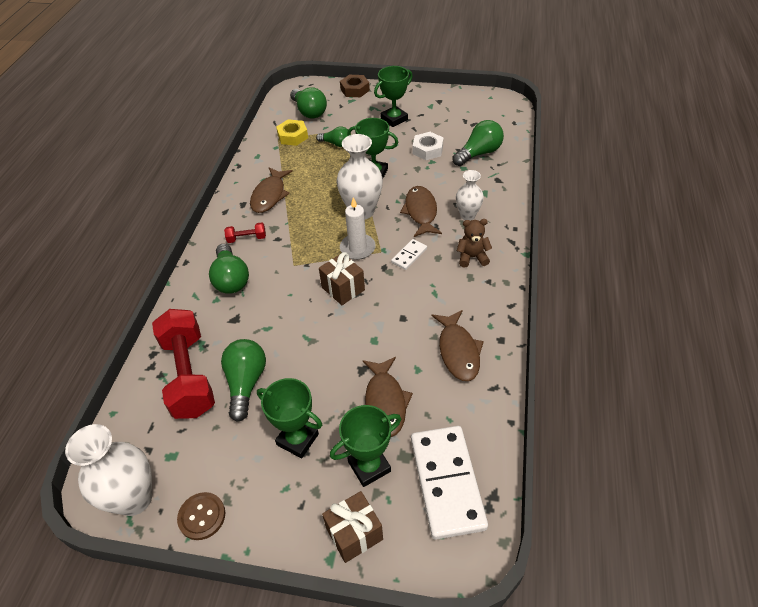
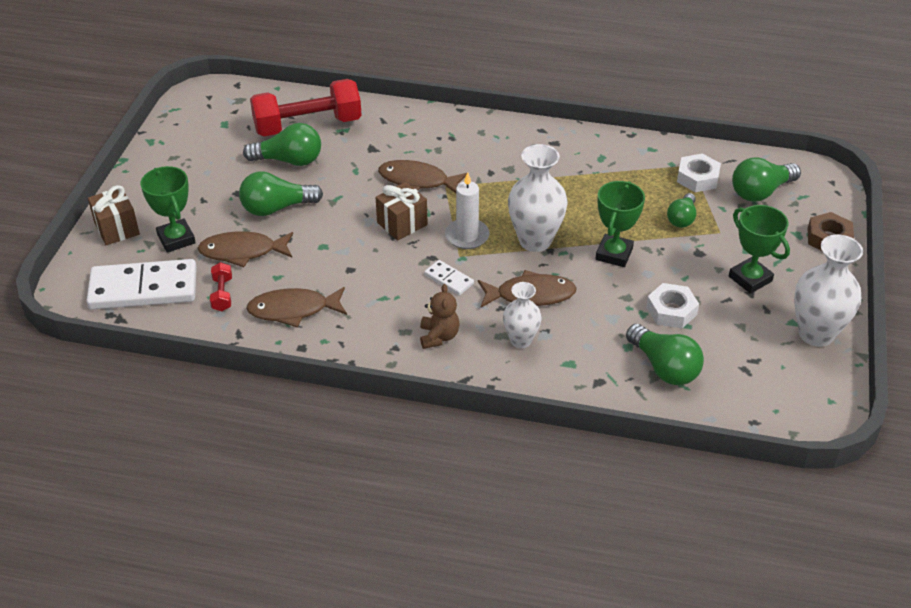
camera: 90 degrees right, 5 degrees down
white vase [65,424,152,516] -> white vase moved to [794,234,863,347]
brown button [177,492,225,540] -> none
green light bulb [209,244,249,294] -> green light bulb moved to [239,171,323,216]
red dumbbell [224,222,266,243] -> red dumbbell moved to [210,262,232,311]
brown fish [250,167,293,213] -> brown fish moved to [378,160,467,193]
green trophy [257,378,322,458] -> none
yellow nut [276,119,308,146] -> white nut [677,154,721,192]

